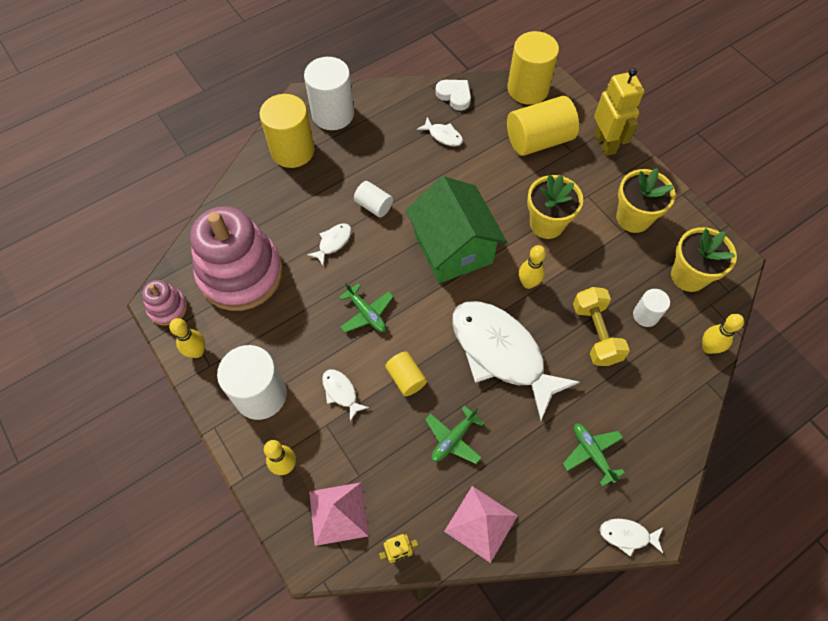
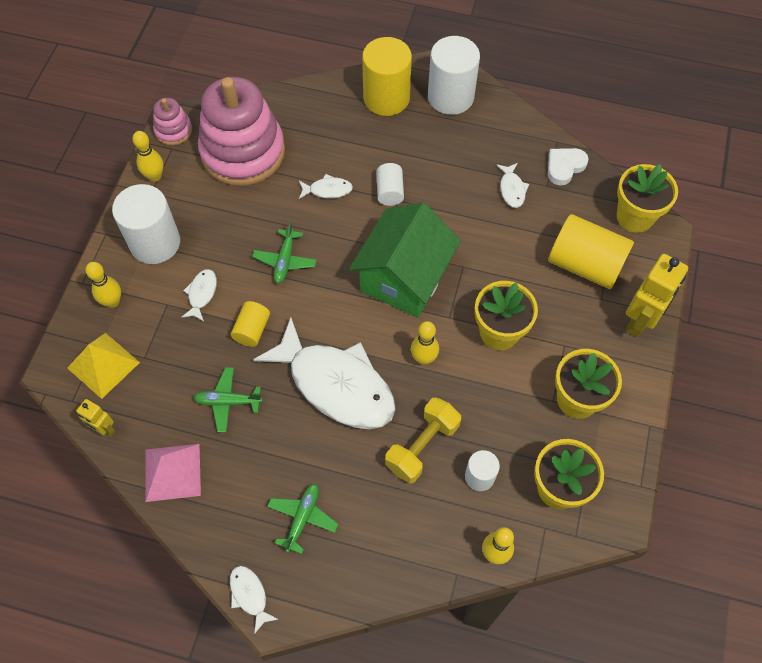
camera: 50 degrees right, 0 degrees up
pink pyramid [309,482,369,546] -> yellow pyramid [67,333,140,399]
white heart [435,80,471,111] -> white heart turned 135 degrees counterclockwise [548,148,589,185]
white fish [452,301,580,420] -> white fish turned 120 degrees clockwise [253,317,396,429]
yellow cylinder [507,31,559,105] -> yellow flower pot [617,164,678,233]

